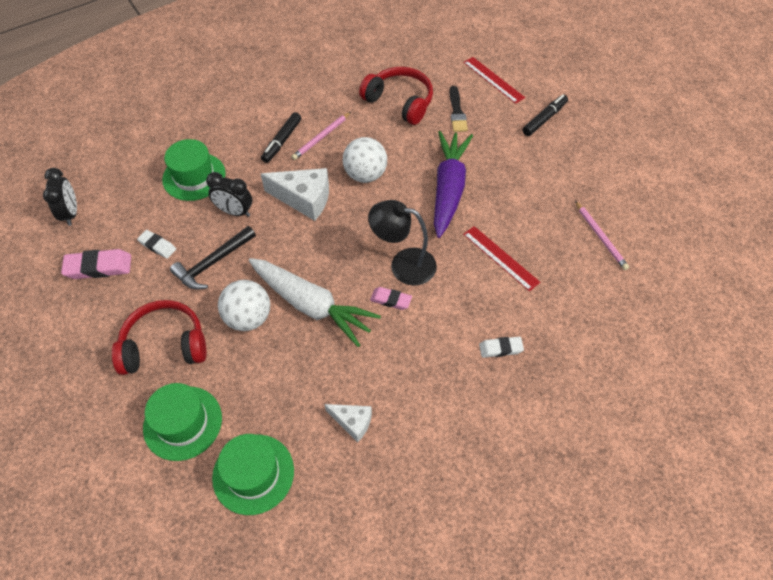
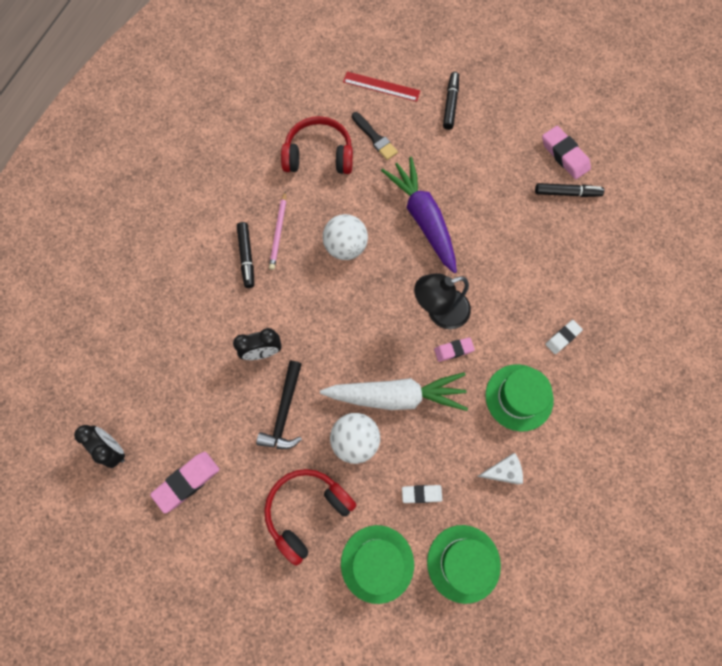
camera: 35 degrees left, 15 degrees up
white eraser [137,230,176,259] -> white eraser moved to [402,485,442,503]
green hat [162,139,226,201] -> green hat moved to [485,364,554,432]
white cheese [261,168,329,221] -> none
red ruler [463,226,540,292] -> none
pink pencil [575,201,629,270] -> black marker [535,183,605,197]
none -> pink eraser [542,126,591,179]

